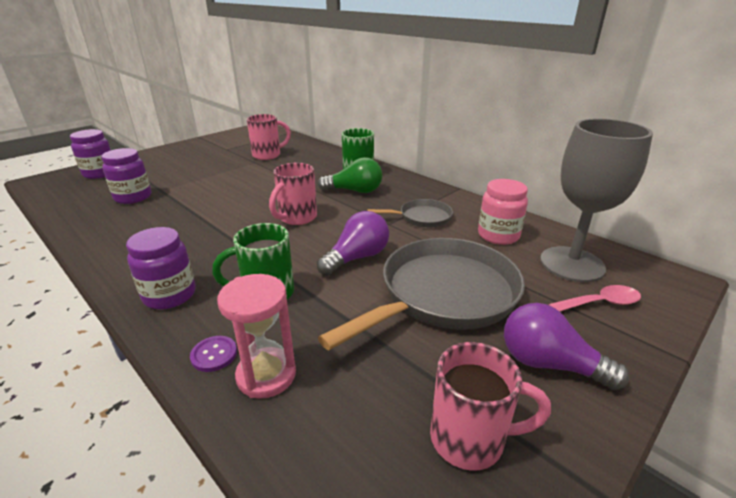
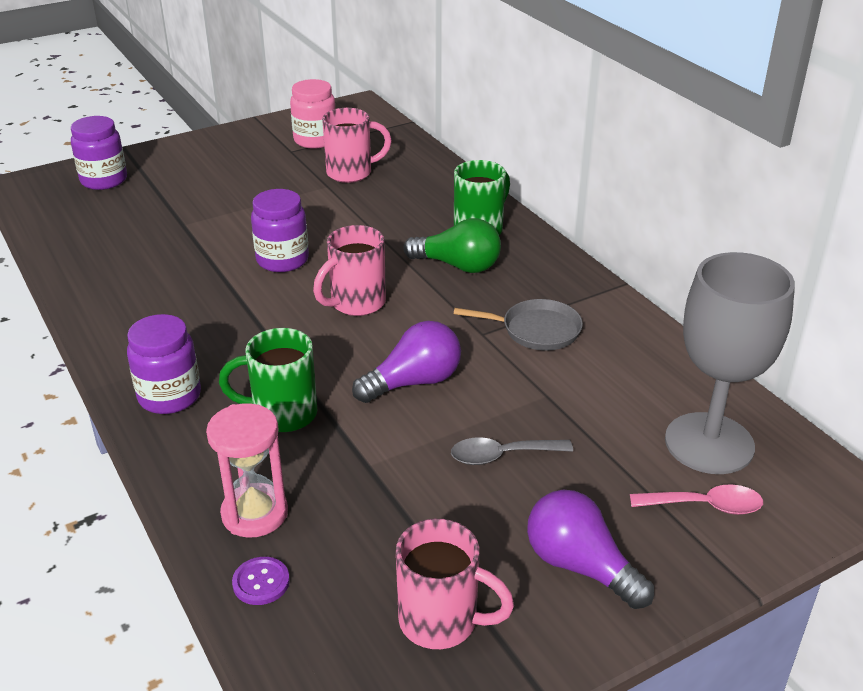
camera: 15 degrees right, 5 degrees up
purple jar [101,148,151,204] -> purple jar moved to [251,189,309,272]
purple button [190,336,237,372] -> purple button moved to [232,557,290,605]
grey pan [318,238,525,350] -> grey spoon [451,437,573,465]
pink jar [478,179,528,245] -> pink jar moved to [290,79,335,149]

